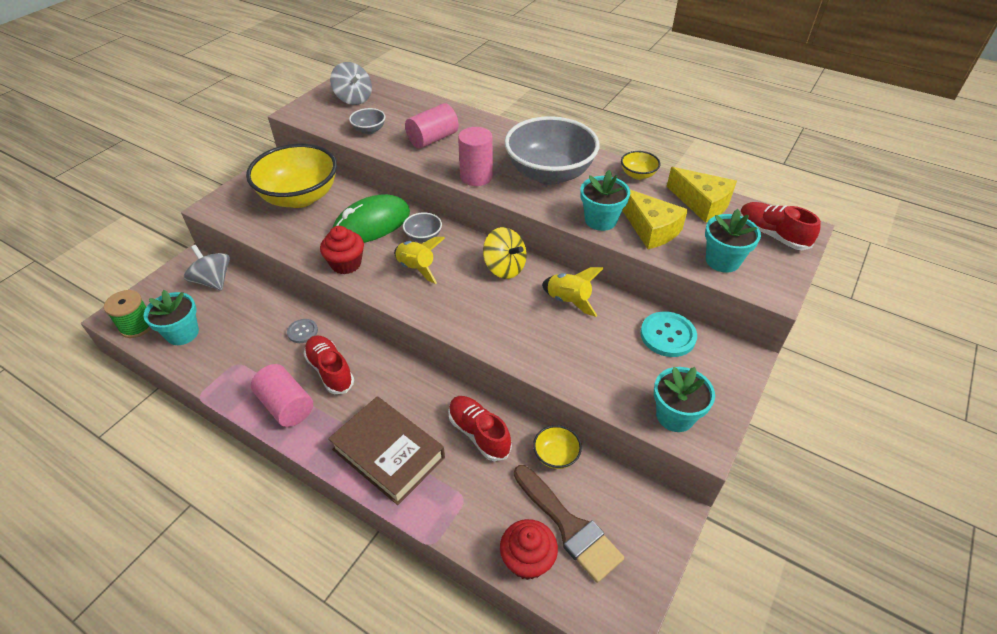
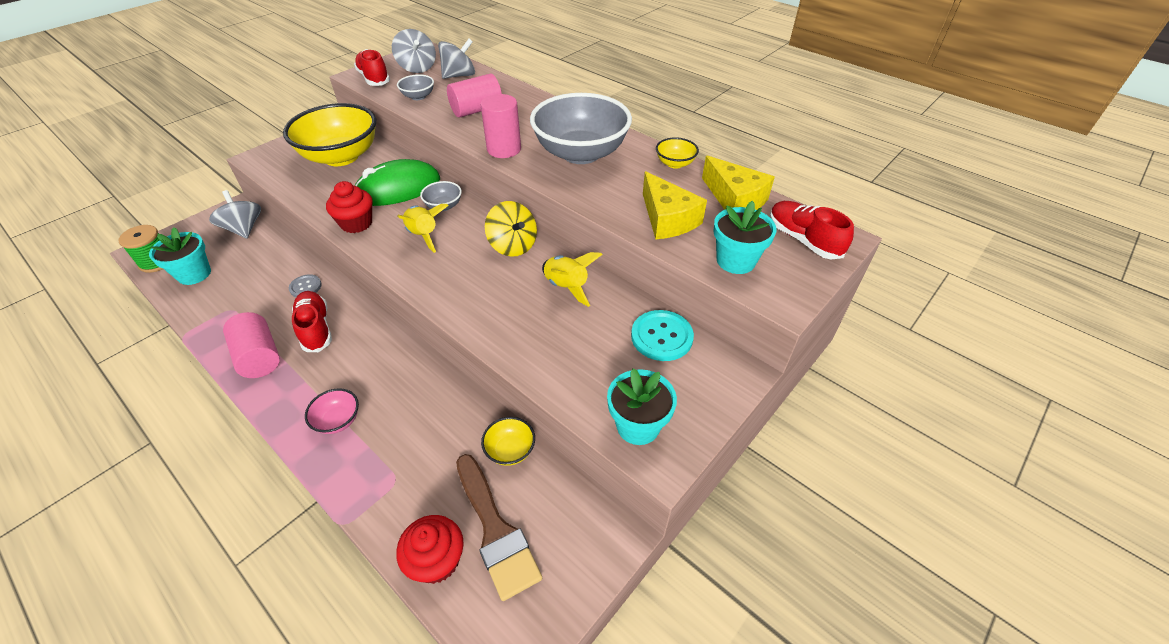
camera: 10 degrees right, 0 degrees up
brown book [328,396,445,505] -> pink bowl [305,388,359,434]
red shoe [448,396,512,461] -> red shoe moved to [354,49,390,86]
turquoise flower pot [580,170,630,231] -> none
none -> grey spinning top [438,39,475,79]

